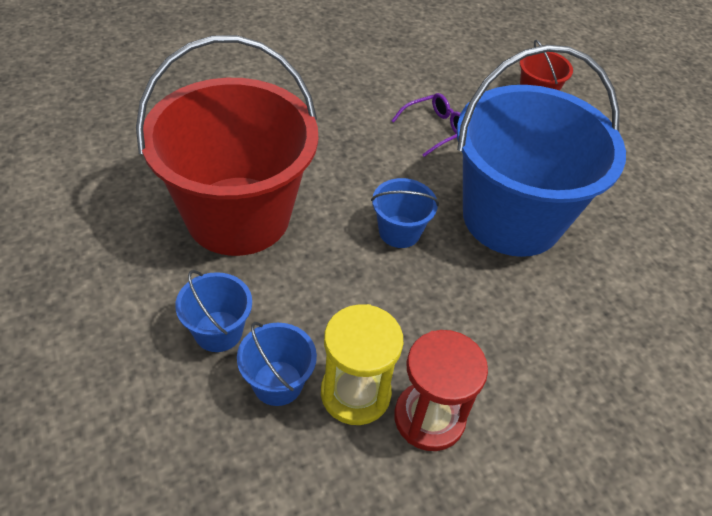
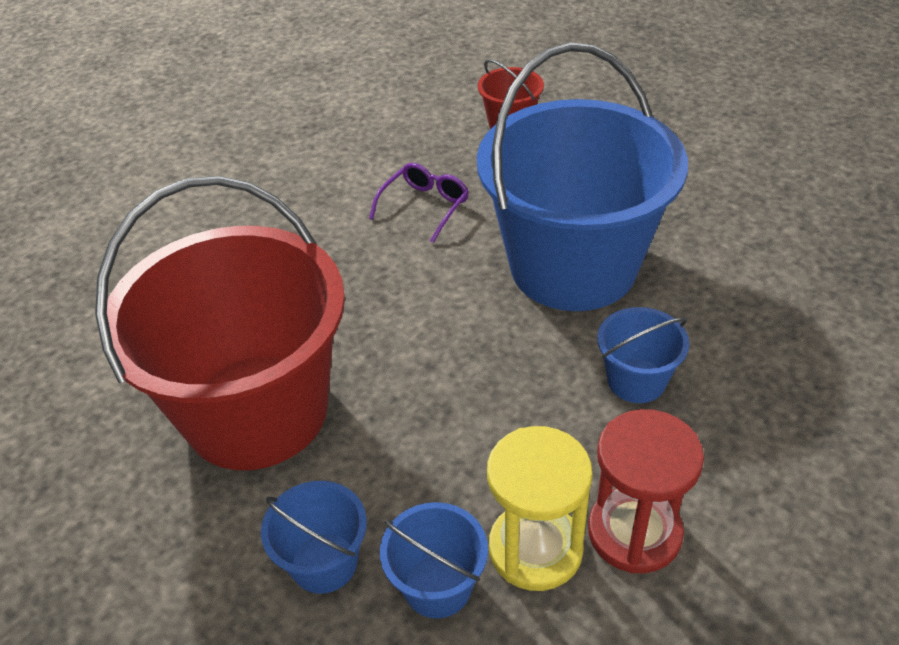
camera: 20 degrees left, 5 degrees down
blue bucket [371,178,439,248] -> blue bucket moved to [597,307,689,403]

